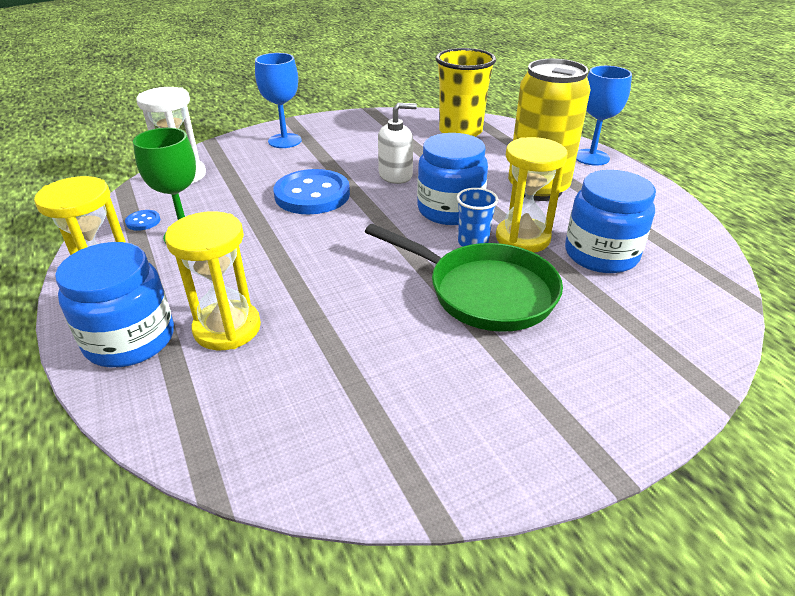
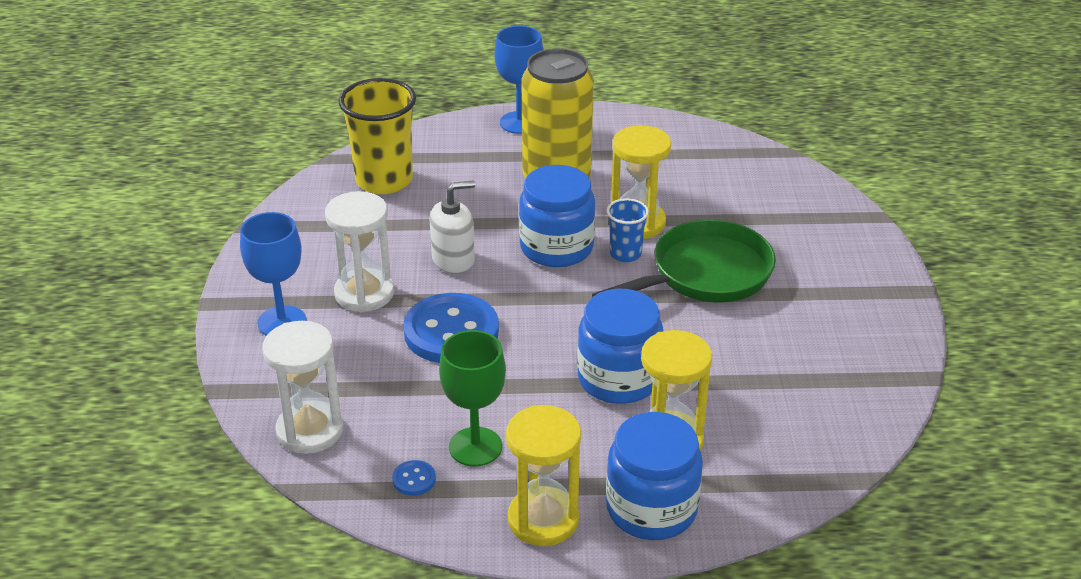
camera: 65 degrees left, 0 degrees up
white soap dispenser [378,103,417,184] -> white soap dispenser turned 60 degrees clockwise [430,180,476,274]
blue jar [565,170,656,273] -> blue jar moved to [577,289,664,404]
none -> white hourglass [325,191,394,312]

